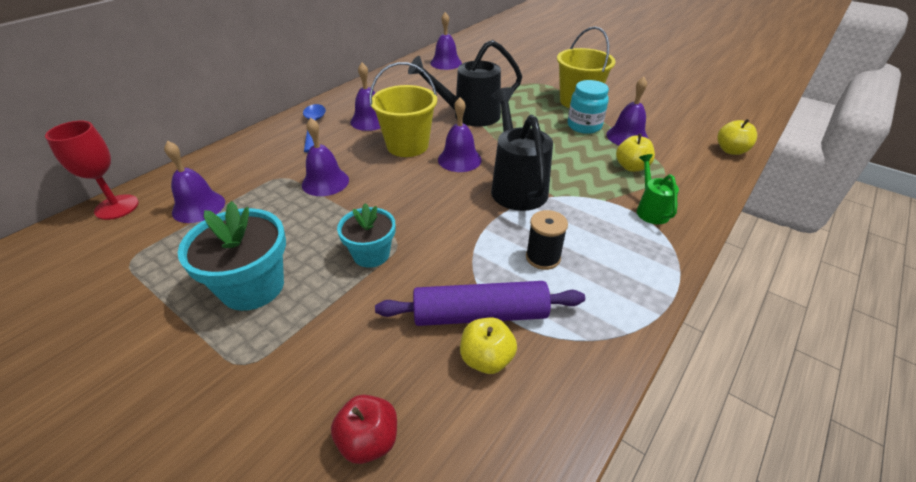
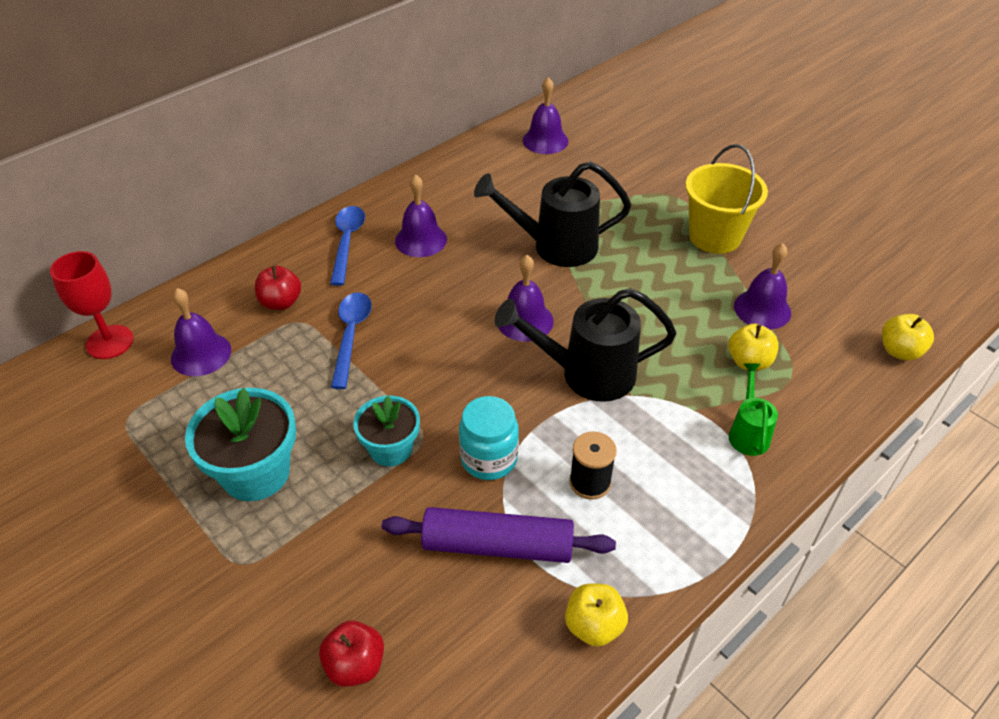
camera: 10 degrees right, 5 degrees up
purple bell [302,118,349,196] -> blue spoon [331,292,372,389]
yellow bucket [369,62,437,157] -> none
yellow apple [460,317,517,374] -> yellow apple moved to [565,584,628,647]
black watering can [491,87,553,211] -> black watering can turned 90 degrees counterclockwise [494,288,677,402]
turquoise jar [568,80,609,134] -> turquoise jar moved to [459,396,519,480]
none -> red apple [255,266,301,310]

